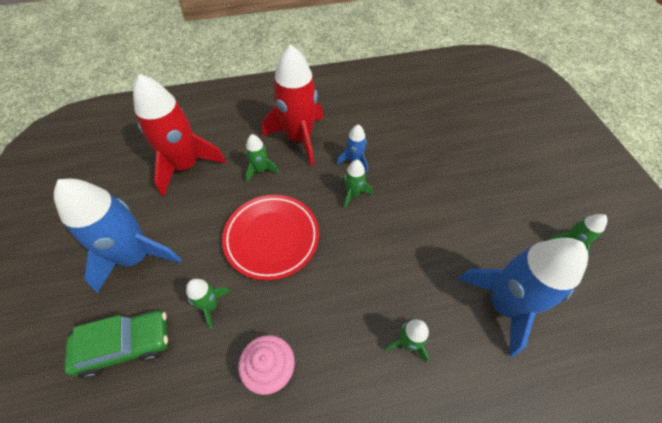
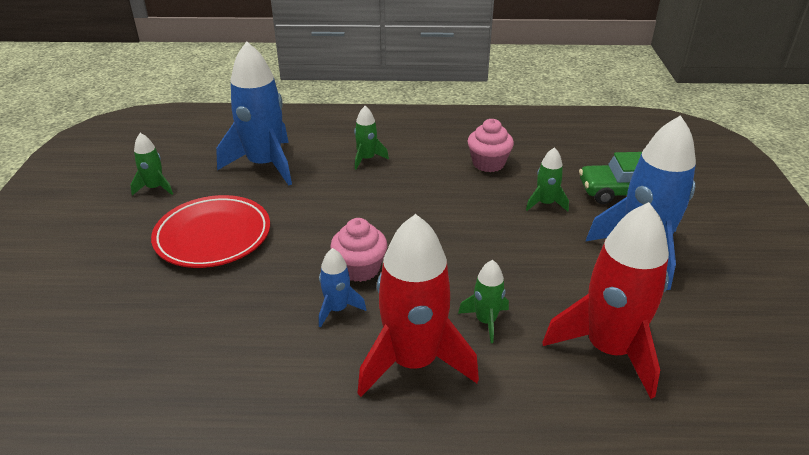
camera: 165 degrees left, 20 degrees down
red plate [222,195,319,281] -> red plate moved to [151,195,270,268]
green rocket [343,160,373,209] -> pink cupcake [330,218,387,282]

